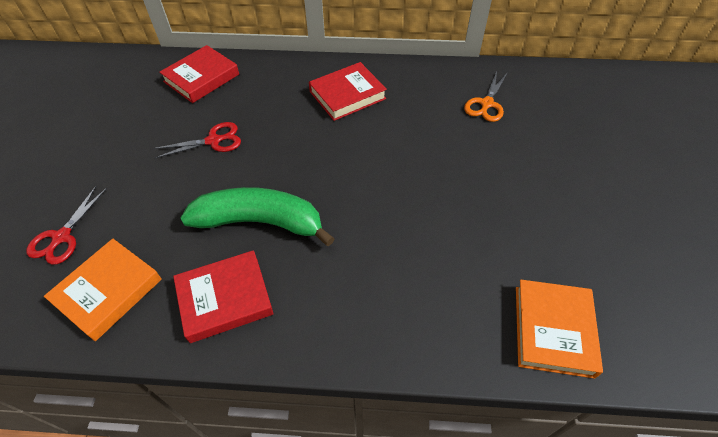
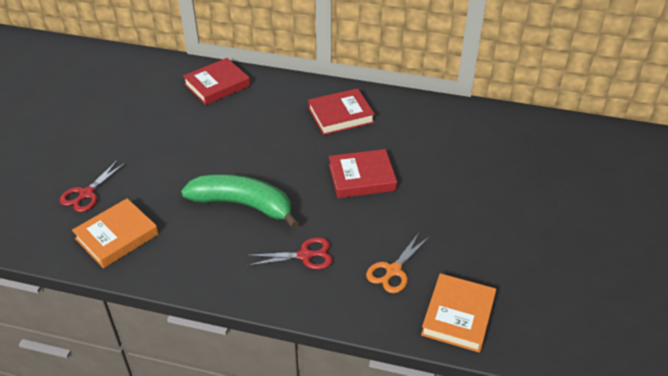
camera: 10 degrees right, 10 degrees down
red scissors [154,122,241,158] -> red scissors moved to [247,237,333,270]
red book [173,250,274,343] -> red book moved to [329,149,397,198]
orange scissors [464,71,507,122] -> orange scissors moved to [366,233,430,293]

